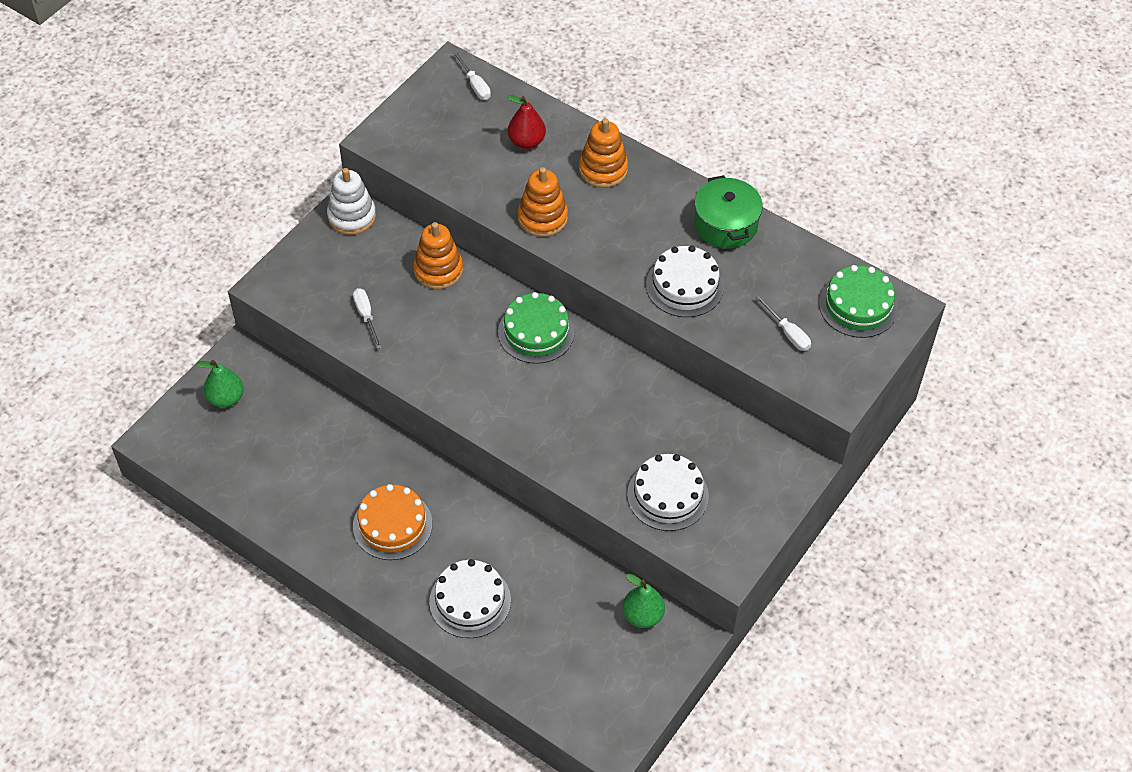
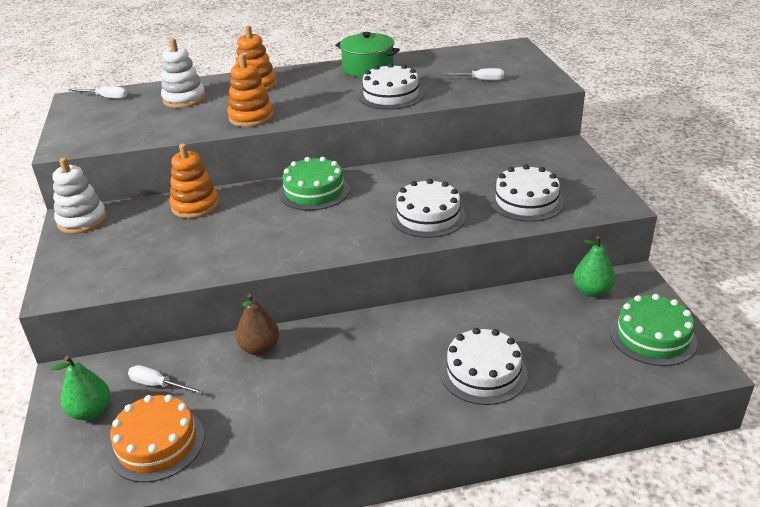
camera: 45 degrees left, 20 degrees down
white screwdriver [353,288,382,349] -> white screwdriver moved to [128,365,204,395]
orange cake [353,484,432,560] -> orange cake moved to [109,395,205,482]
red pear [507,95,546,149] -> white stacking toy [161,38,206,108]
green cake [819,265,898,338] -> green cake moved to [610,294,697,366]
none -> brown pear [236,294,279,355]
none -> white cake [391,179,466,238]

